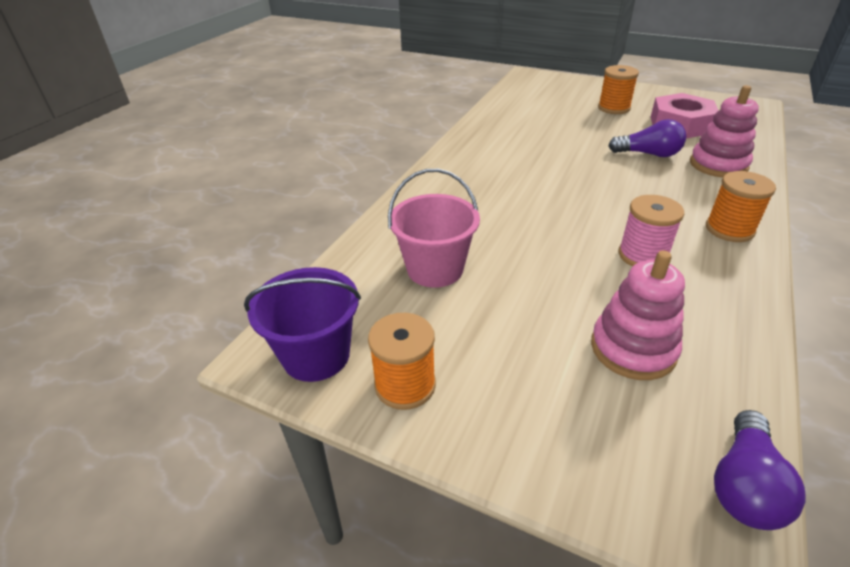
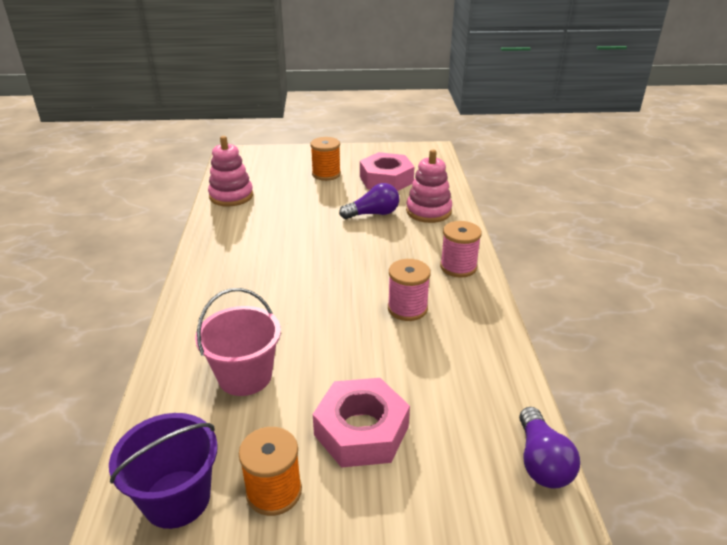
camera: 30 degrees left, 5 degrees down
pink stacking toy [591,250,685,380] -> pink stacking toy moved to [208,136,253,207]
orange spool [706,171,776,242] -> pink spool [440,221,482,278]
none -> pink nut [313,378,410,468]

